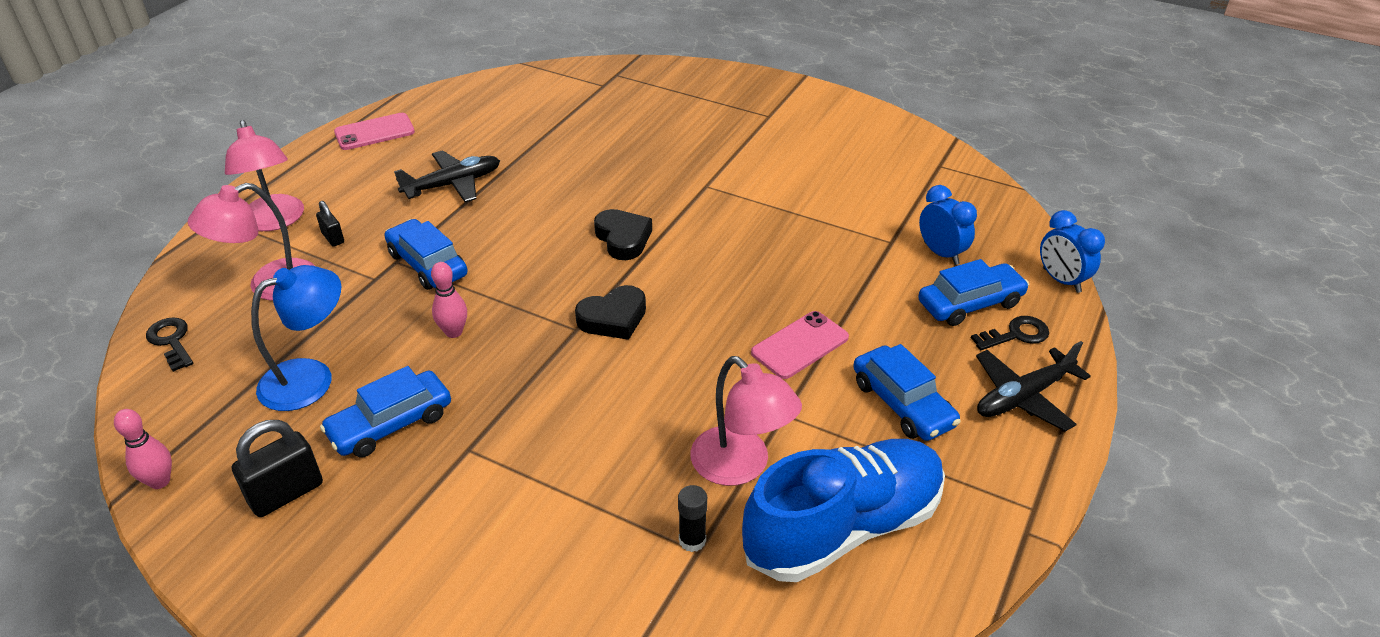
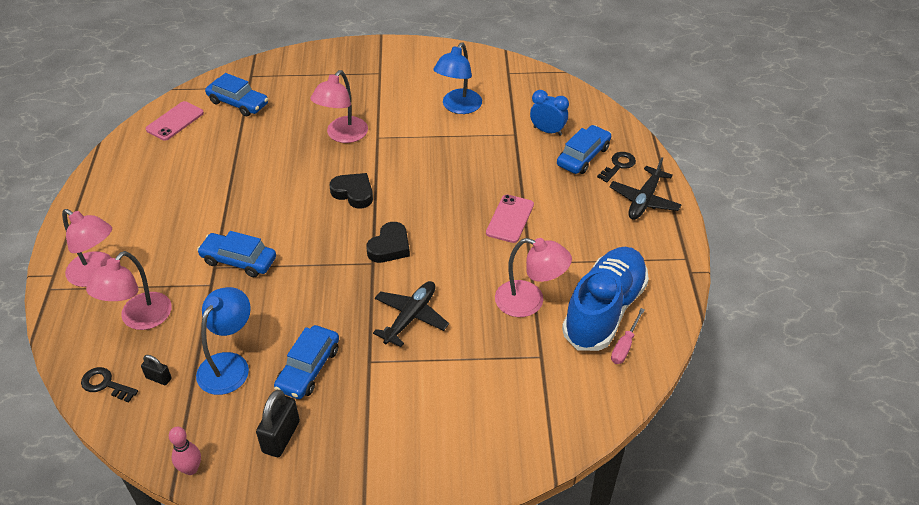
camera: 30 degrees left, 5 degrees up
black padlock [316,201,344,247] -> black padlock moved to [141,355,172,385]
pink phone [334,113,415,150] -> pink phone moved to [146,101,204,141]
black plane [394,150,500,202] -> black plane moved to [373,281,449,347]
pink bowling pin [431,262,467,338] -> none
black glue stick [678,485,707,552] -> none
blue car [853,344,961,441] -> blue car moved to [205,73,268,116]
blue clock [1040,210,1105,293] -> none
none -> pink lamp [311,70,368,143]
none -> blue lamp [433,42,482,114]
none -> pink screwdriver [611,308,645,364]

